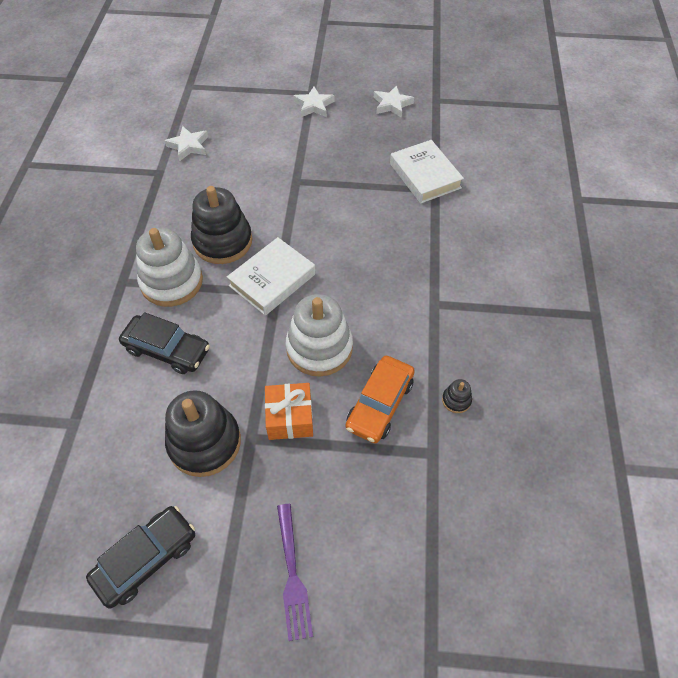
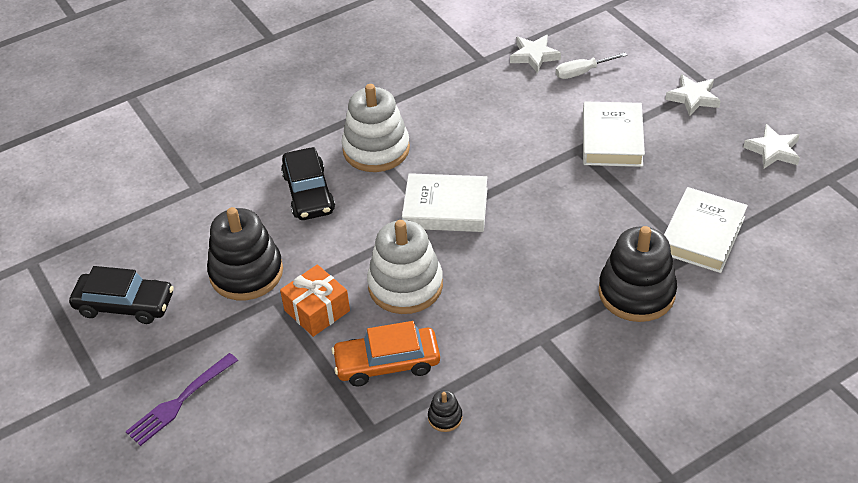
camera: 55 degrees right, 10 degrees down
black stacking toy [191,186,252,264] -> black stacking toy moved to [598,226,677,322]
none -> white screwdriver [556,52,627,79]
none -> white book [583,102,645,167]

